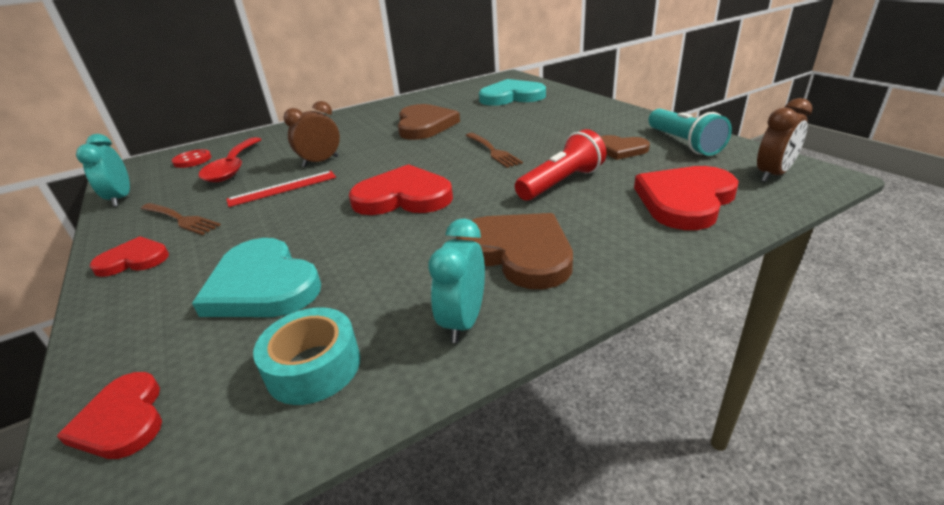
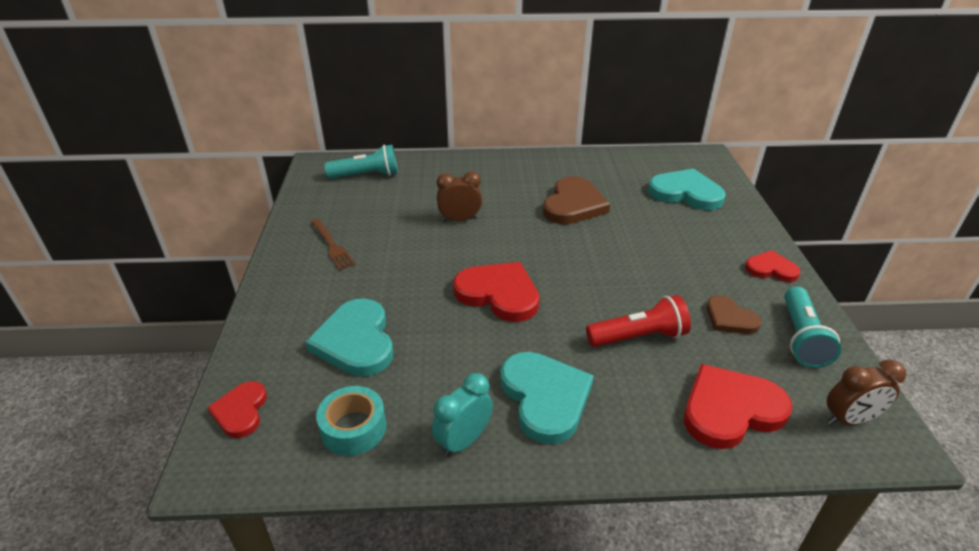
camera: 25 degrees right, 5 degrees up
turquoise clock [76,134,130,207] -> none
red heart [89,236,169,277] -> red heart moved to [745,250,800,282]
red button [172,149,212,168] -> turquoise flashlight [324,145,398,178]
red spoon [199,137,261,182] -> none
red ruler [226,171,336,207] -> none
brown heart [456,213,573,289] -> turquoise heart [500,352,594,444]
brown fork [465,133,523,168] -> none

